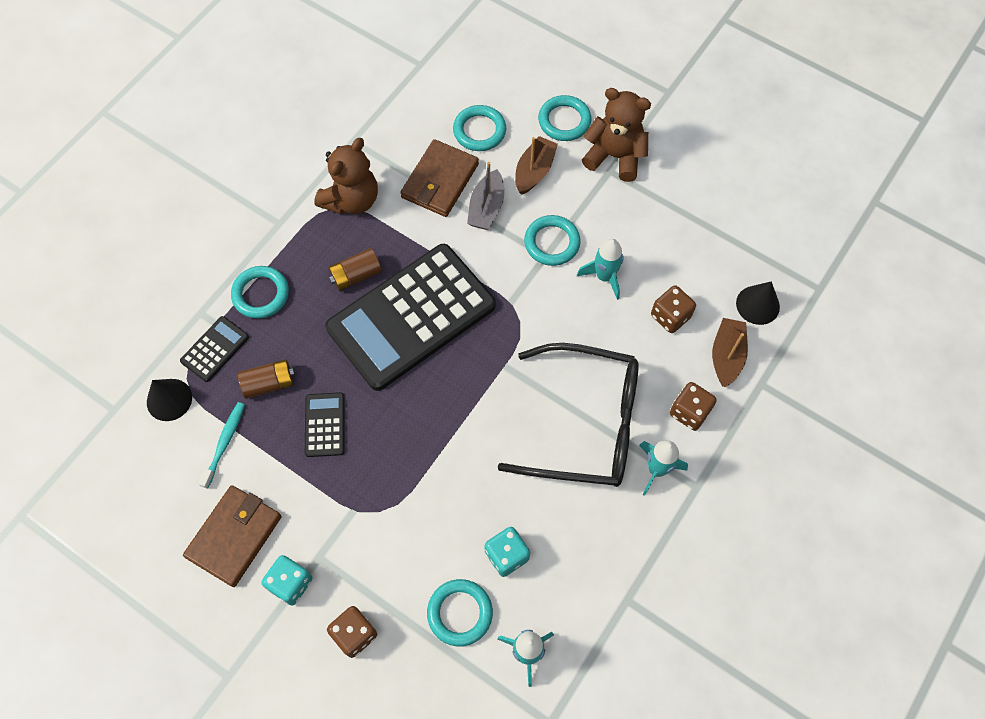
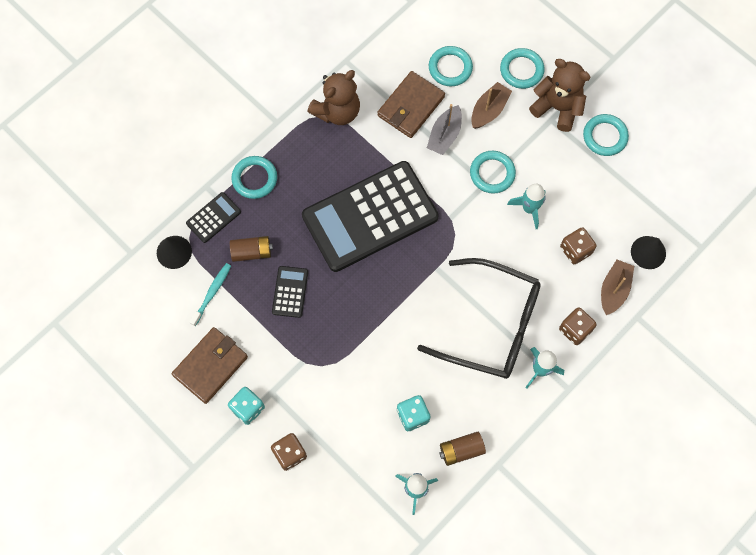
camera: 10 degrees right, 5 degrees up
brown battery [328,248,382,291] -> brown battery moved to [439,432,486,466]
turquoise ring [427,579,493,646] -> turquoise ring moved to [583,114,629,156]

